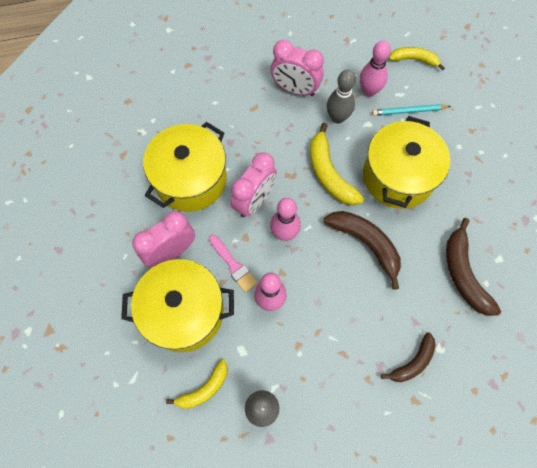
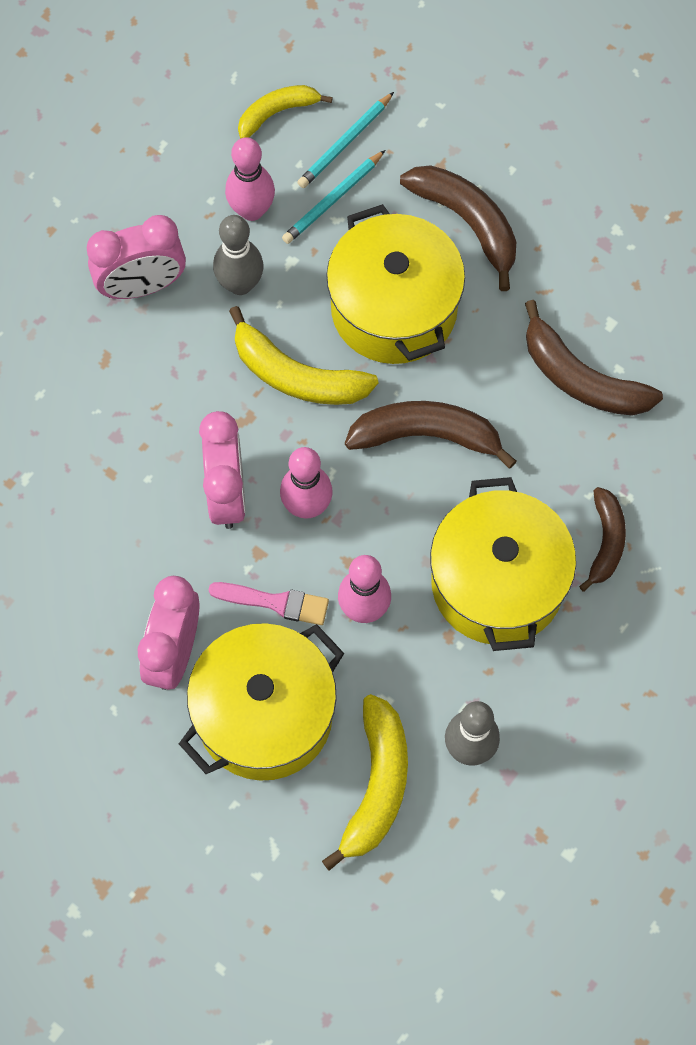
camera: 40 degrees left, 0 degrees up
yellow pot [143,122,227,212] -> yellow pot moved to [430,477,576,651]
yellow banana [166,360,228,409] -> yellow banana [322,694,408,871], size x1.57
none -> turquoise pencil [297,92,394,188]
none -> brown banana [400,165,516,291]

